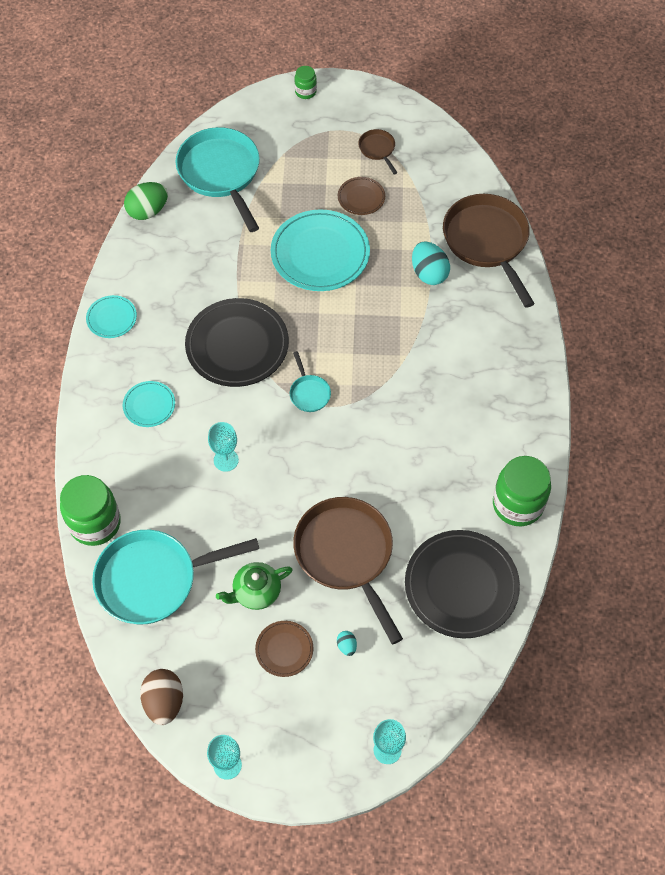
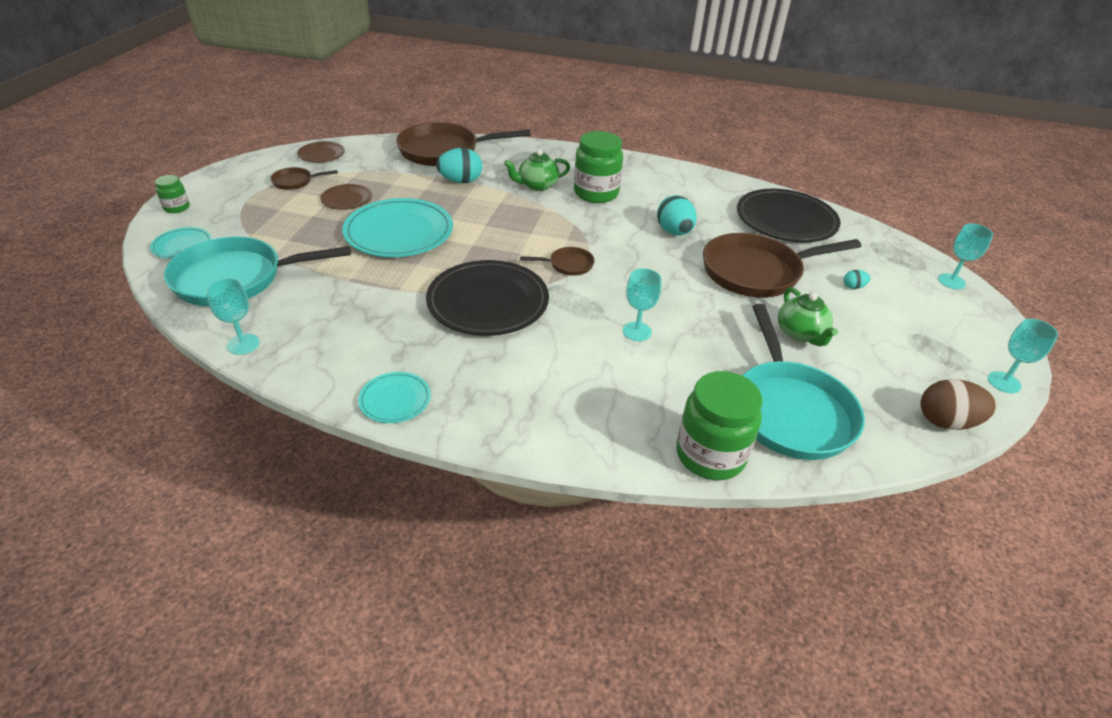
camera: 80 degrees left, 20 degrees down
turquoise plate [123,381,175,427] -> turquoise plate moved to [150,227,212,259]
green egg [124,182,168,220] -> turquoise goblet [206,278,260,355]
brown plate [255,621,313,677] -> brown plate moved to [297,141,345,163]
turquoise pan [290,351,331,412] -> brown pan [520,247,595,276]
green jar [493,456,551,526] -> green jar moved to [574,131,623,203]
none -> green teapot [504,149,570,191]
none -> turquoise egg [657,195,697,236]

